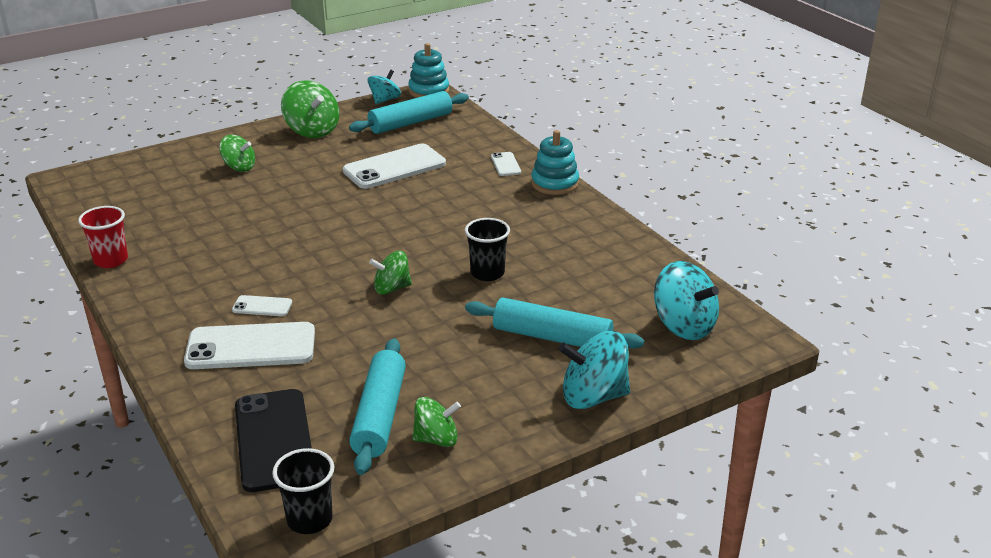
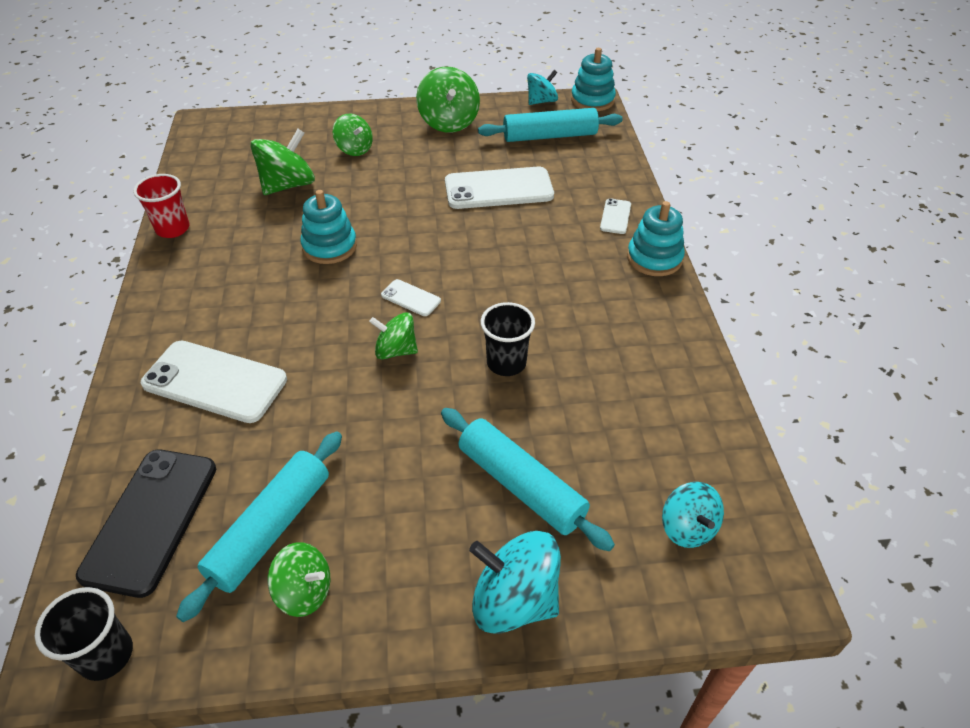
camera: 25 degrees right, 15 degrees up
white phone [232,295,292,316] -> white phone moved to [381,279,441,316]
turquoise spinning top [654,261,719,340] -> turquoise spinning top [662,482,724,548], size x0.64
none -> green spinning top [250,129,315,195]
none -> turquoise stacking toy [301,190,357,264]

